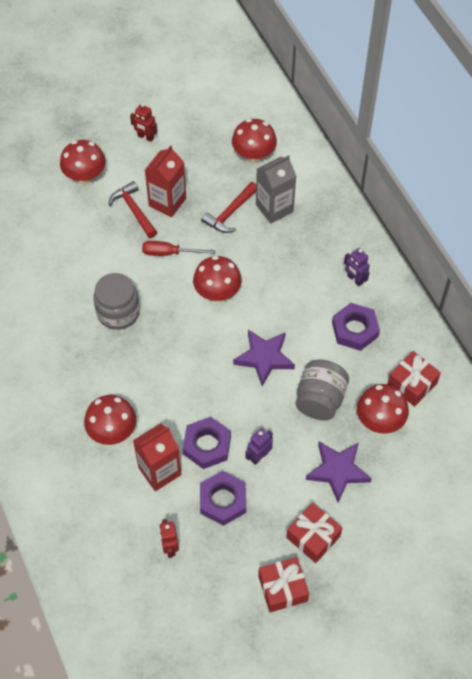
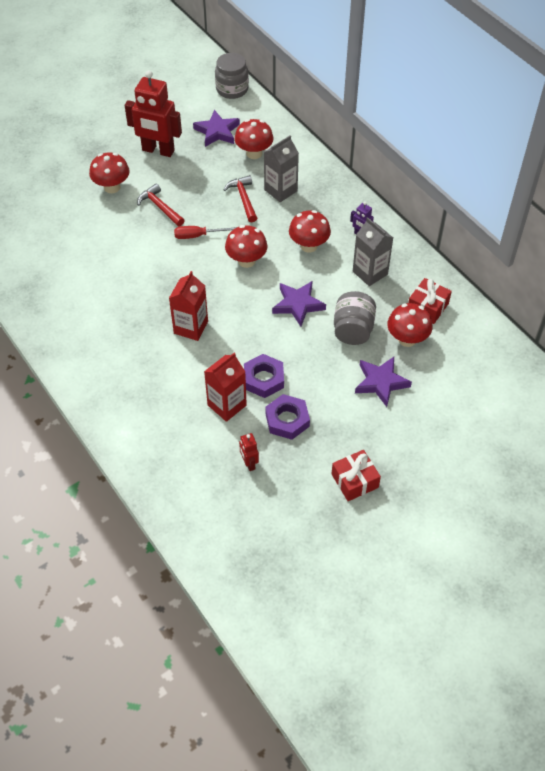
camera: 10 degrees left, 5 degrees down
red mushroom [84,395,136,445] -> red mushroom moved to [289,210,331,253]
grey jar [93,273,140,330] -> grey jar moved to [215,53,249,99]
red robot [130,103,157,142] -> red robot [125,70,182,157], size x2.23
red carton [145,145,186,217] -> red carton moved to [169,271,208,341]
red hammer [201,182,256,233] -> red hammer turned 135 degrees clockwise [223,175,257,222]
purple robot [245,428,273,465] -> none
red gift [286,503,342,563] -> none
purple nut [332,303,380,351] -> grey carton [353,217,393,286]
none -> purple star [193,110,240,147]

